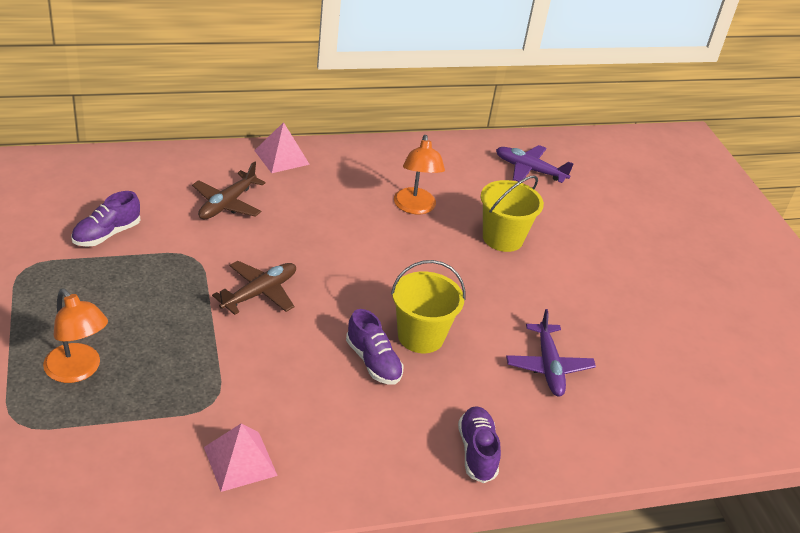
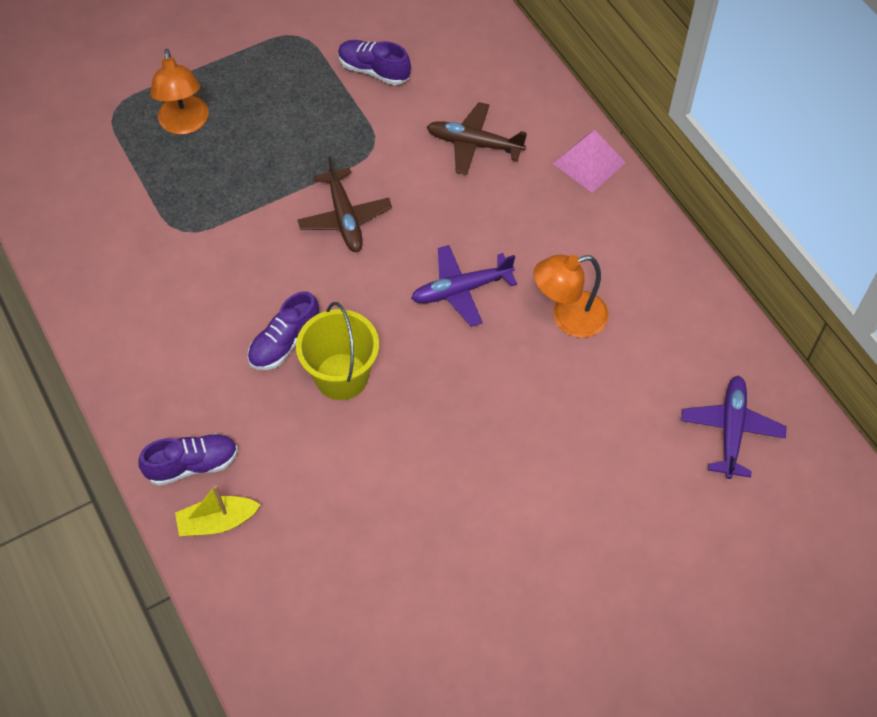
camera: 80 degrees right, 20 degrees up
orange lamp [43,288,108,383] -> orange lamp turned 45 degrees counterclockwise [150,49,209,135]
pink pyramid [204,423,278,492] -> none
brown plane [212,261,296,315] -> brown plane turned 45 degrees clockwise [298,156,392,252]
yellow bucket [480,175,544,252] -> none
purple plane [506,309,596,396] -> purple plane moved to [411,245,517,327]
none -> yellow boat [175,485,261,536]

